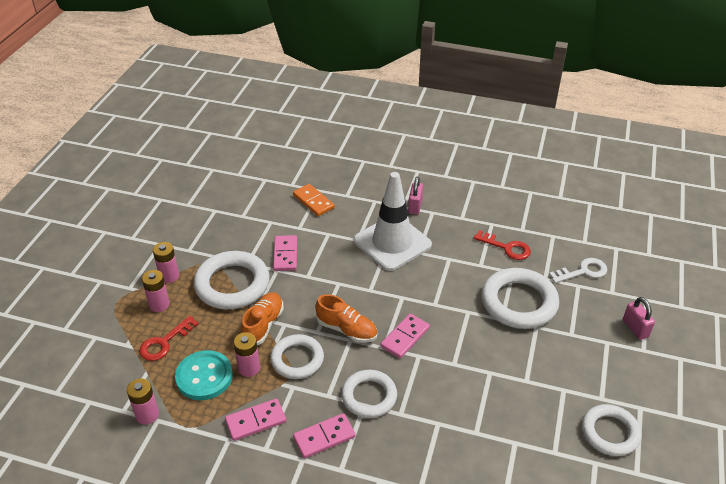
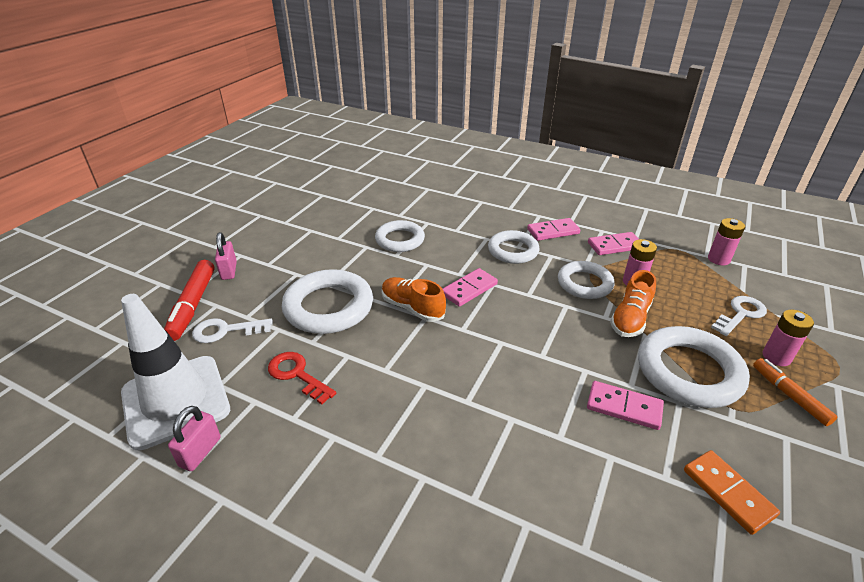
camera: 170 degrees left, 5 degrees down
red key [139,316,199,361] -> white key [711,296,767,336]
pink battery [153,242,179,283] -> orange marker [753,358,838,426]
turquoise button [175,350,233,400] -> none
pink domino [273,235,297,271] -> pink domino turned 75 degrees counterclockwise [587,381,664,430]
orange domino [293,184,335,216] -> orange domino moved to [684,450,780,535]
orange shoe [315,294,378,343] -> orange shoe moved to [382,277,446,322]
white traffic cone [354,172,432,271] -> white traffic cone moved to [121,294,230,450]
pink padlock [408,177,423,215] -> pink padlock moved to [168,406,221,471]
white ring [582,404,642,456] -> white ring moved to [375,220,425,252]
none -> red marker [164,260,215,341]

